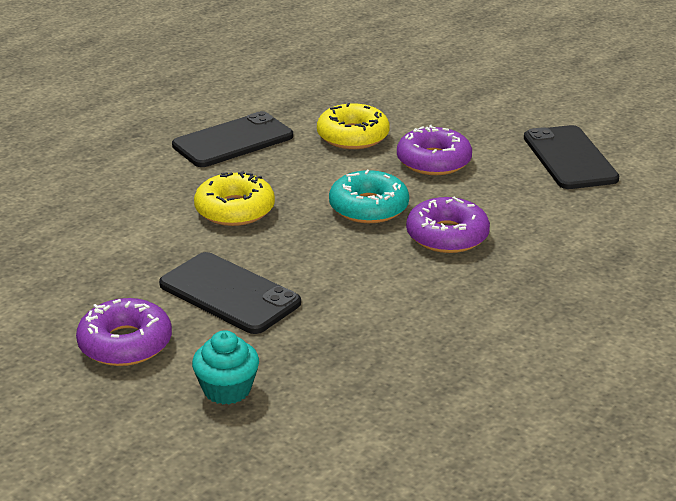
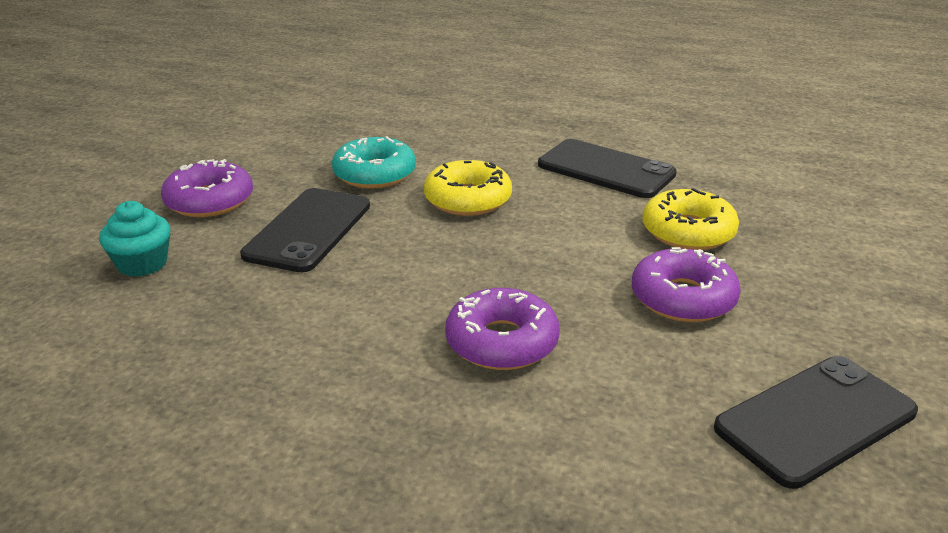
camera: 70 degrees right, 0 degrees up
turquoise donut [329,170,409,223] -> turquoise donut moved to [332,136,416,189]

